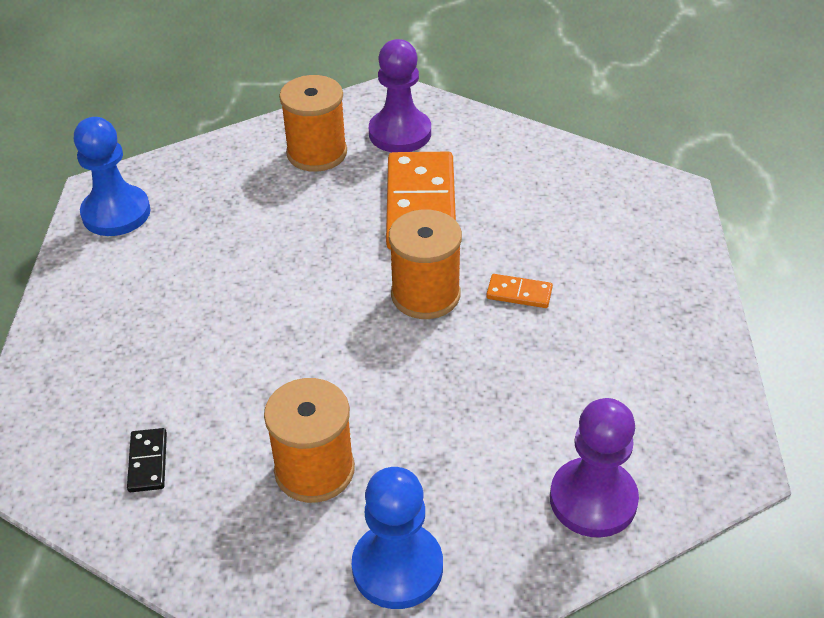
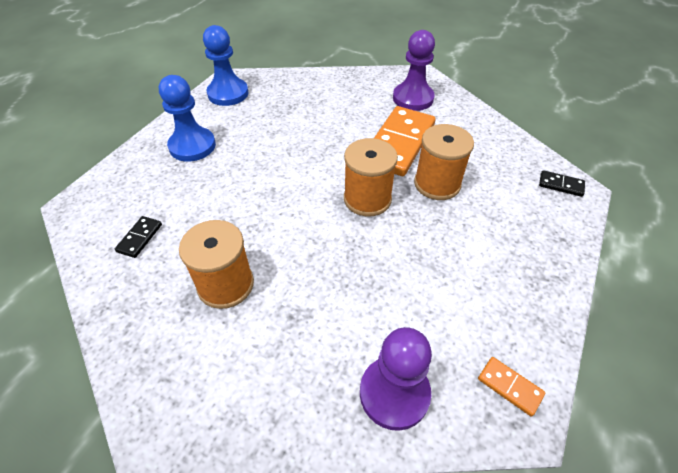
camera: 25 degrees right, 5 degrees up
orange spool [279,75,347,172] -> orange spool moved to [414,124,474,200]
blue pawn [352,467,443,609] -> blue pawn moved to [159,75,216,162]
orange domino [486,274,553,308] -> orange domino moved to [478,357,545,416]
none -> black domino [539,170,585,197]

